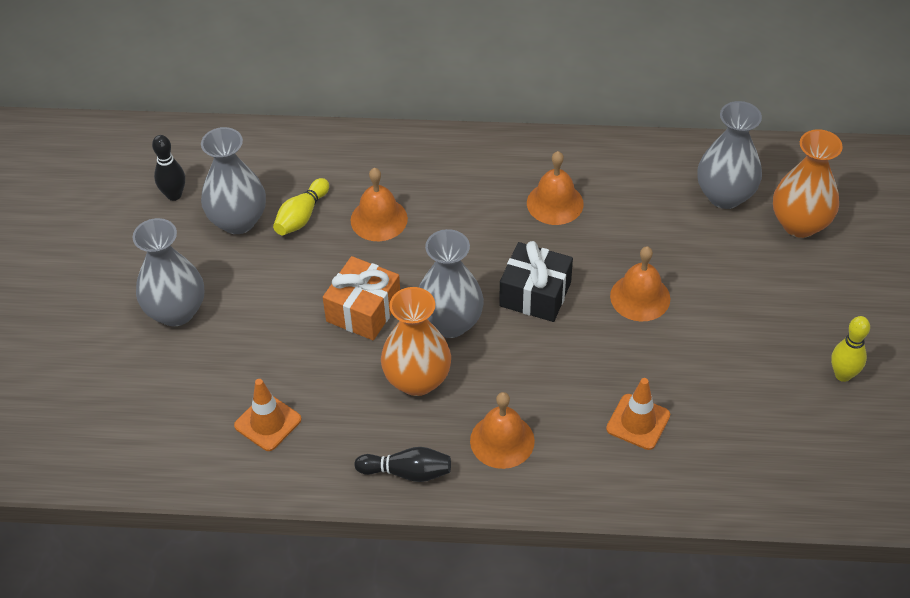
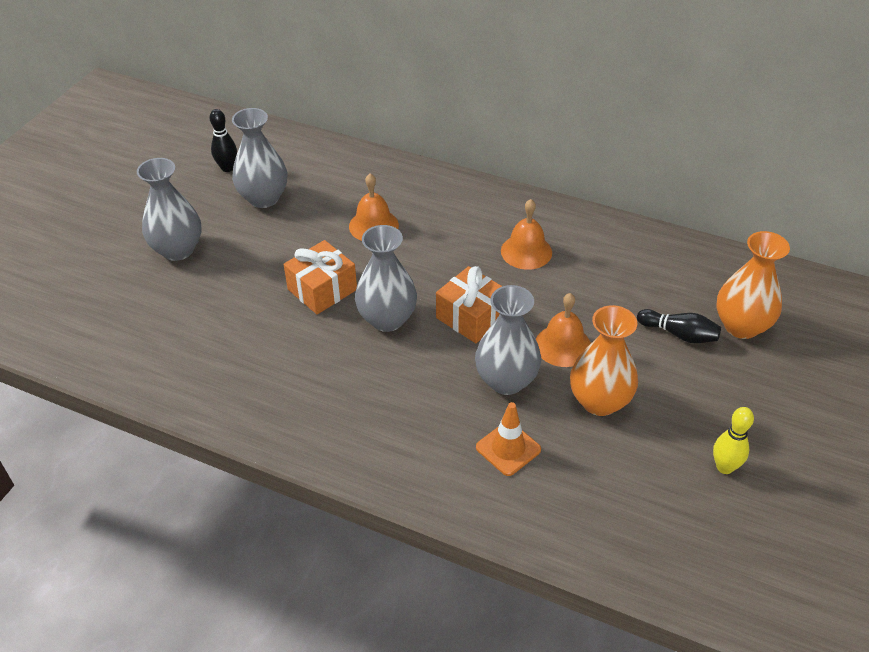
camera: 20 degrees right, 5 degrees down
orange traffic cone [234,379,301,451] -> none
yellow bowling pin [273,178,329,235] -> none
black bowling pin [354,447,451,482] -> black bowling pin moved to [637,309,721,343]
orange vase [381,287,451,396] -> orange vase moved to [570,305,638,416]
orange bell [470,392,535,469] -> none
black gift [499,241,573,322] -> orange gift [436,266,503,343]
grey vase [697,101,762,209] -> grey vase moved to [475,285,541,395]

